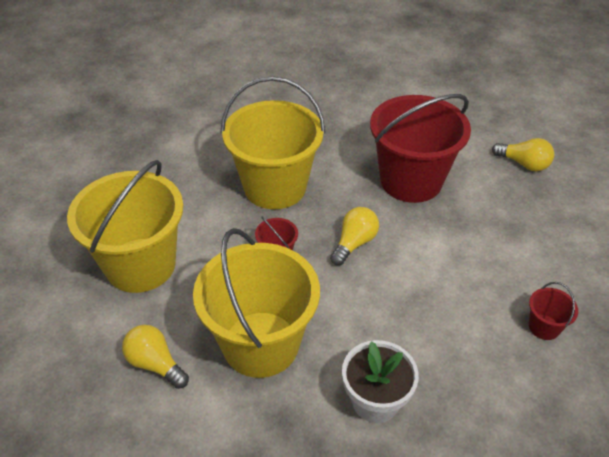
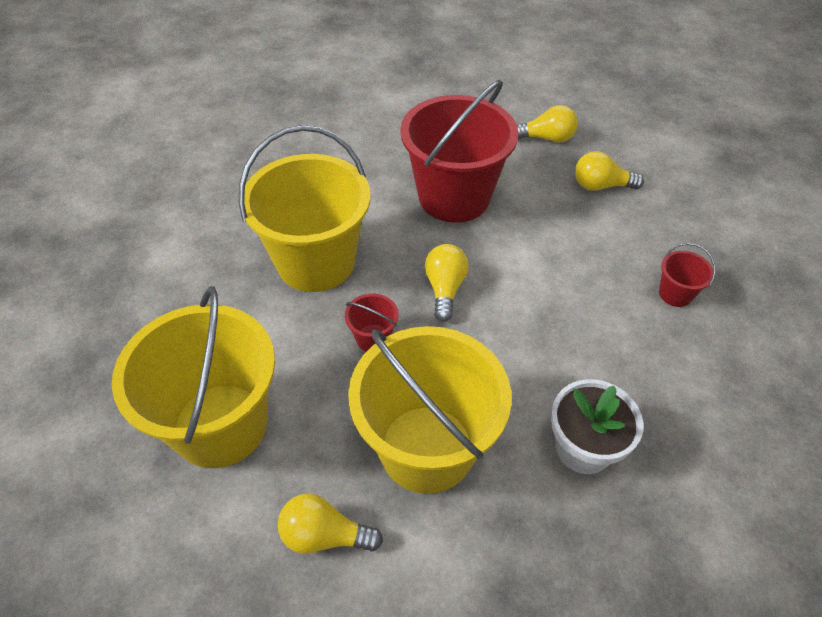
camera: 30 degrees left, 5 degrees up
none -> yellow light bulb [575,151,644,191]

